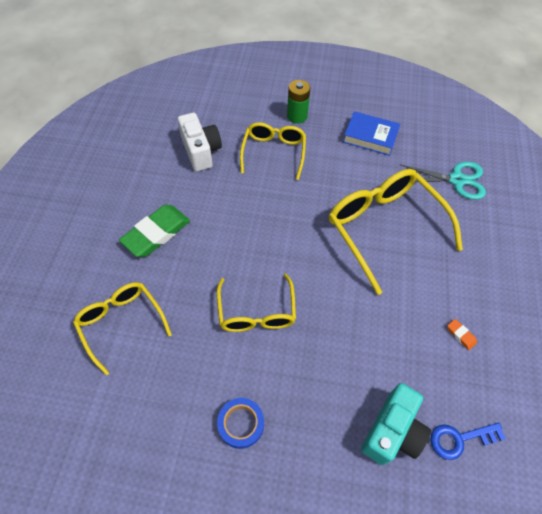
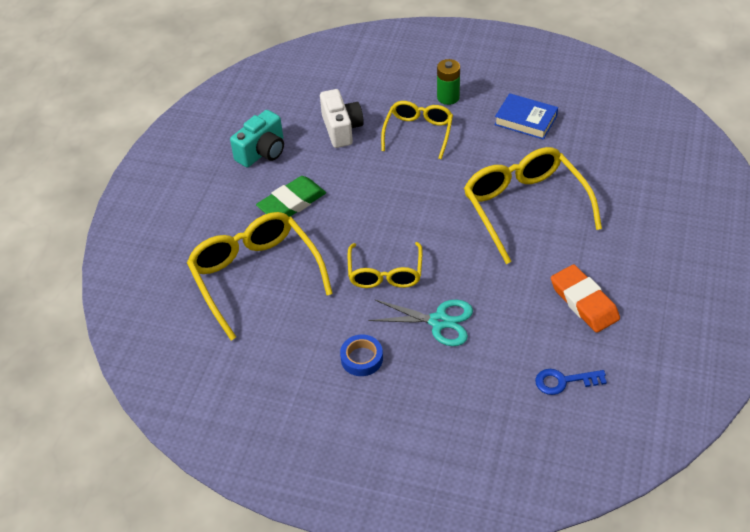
camera: 10 degrees right, 10 degrees down
yellow glasses [73,282,172,375] -> yellow glasses [187,212,333,340], size x1.63
turquoise camera [361,383,431,465] -> turquoise camera moved to [230,110,284,167]
turquoise scissors [400,162,486,200] -> turquoise scissors moved to [369,299,473,346]
orange eraser [447,319,477,350] -> orange eraser [551,264,620,333], size x2.47

